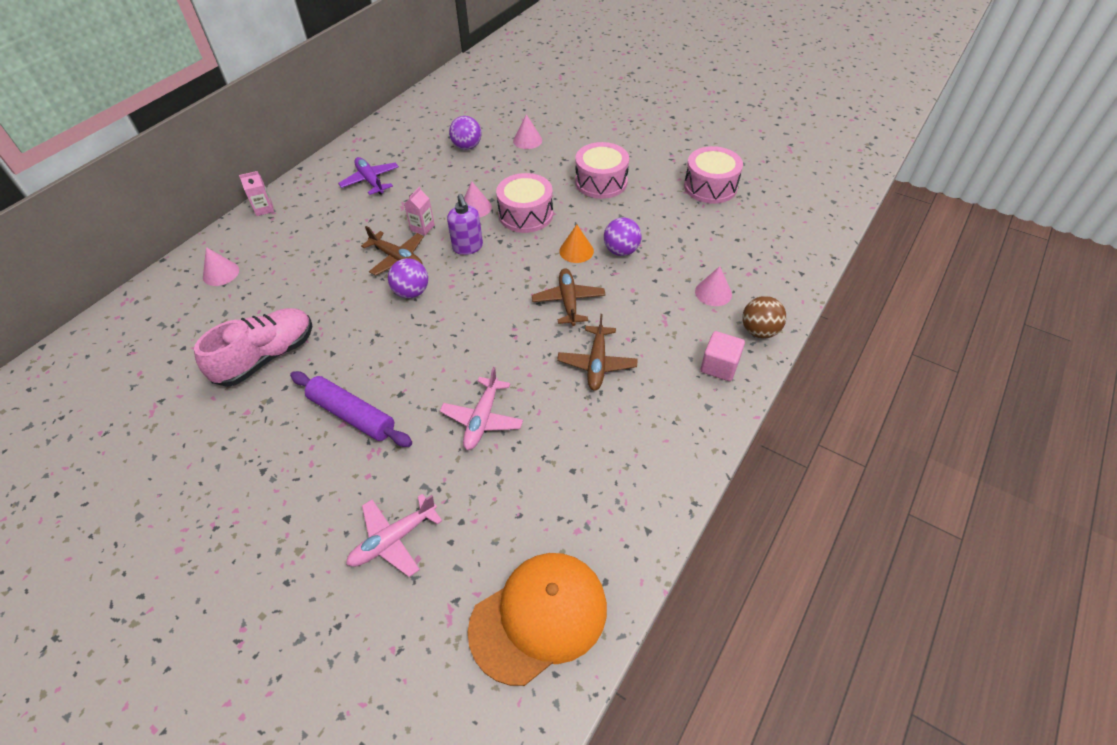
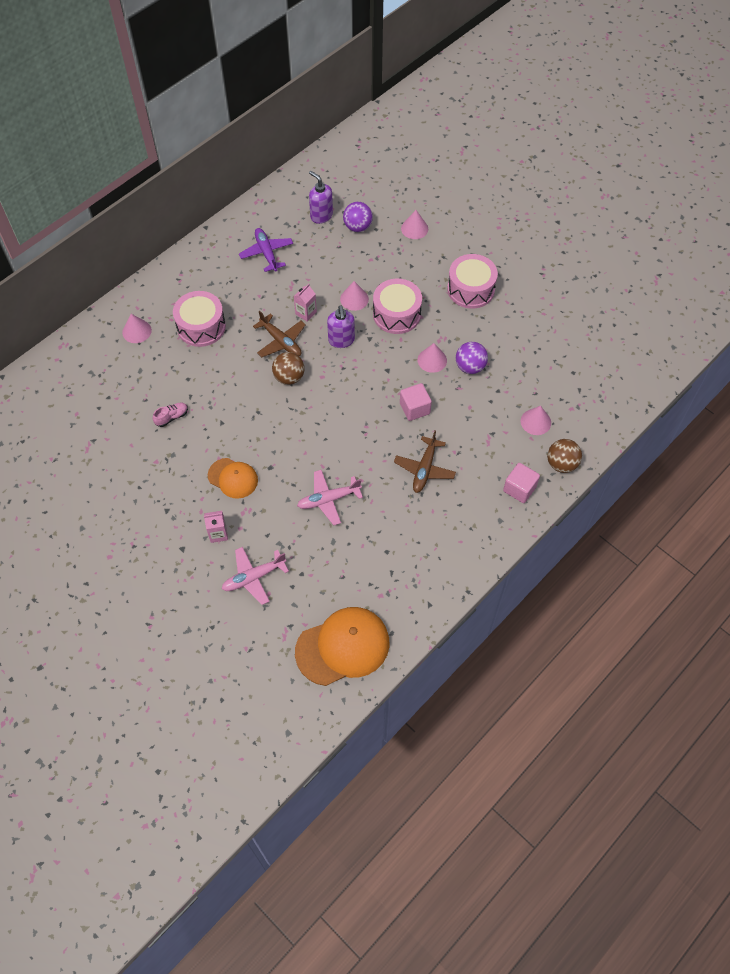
camera: 10 degrees right, 10 degrees up
pink shoe [194,308,313,387] -> pink shoe [153,403,188,427], size x0.43
pink carton [239,171,274,216] -> pink carton moved to [204,511,228,543]
purple rolling pin [290,371,412,447] -> orange cap [208,458,258,499]
purple ball [388,258,428,298] -> brown ball [272,352,305,385]
pink plane [440,367,523,450] -> pink plane turned 45 degrees clockwise [297,470,363,525]
brown plane [532,268,606,326] -> pink cube [400,383,432,421]
orange cone [559,225,594,263] -> pink cone [418,343,447,373]
pink drum [684,146,743,204] -> pink drum moved to [173,291,226,347]
none -> purple soap dispenser [309,171,333,224]

